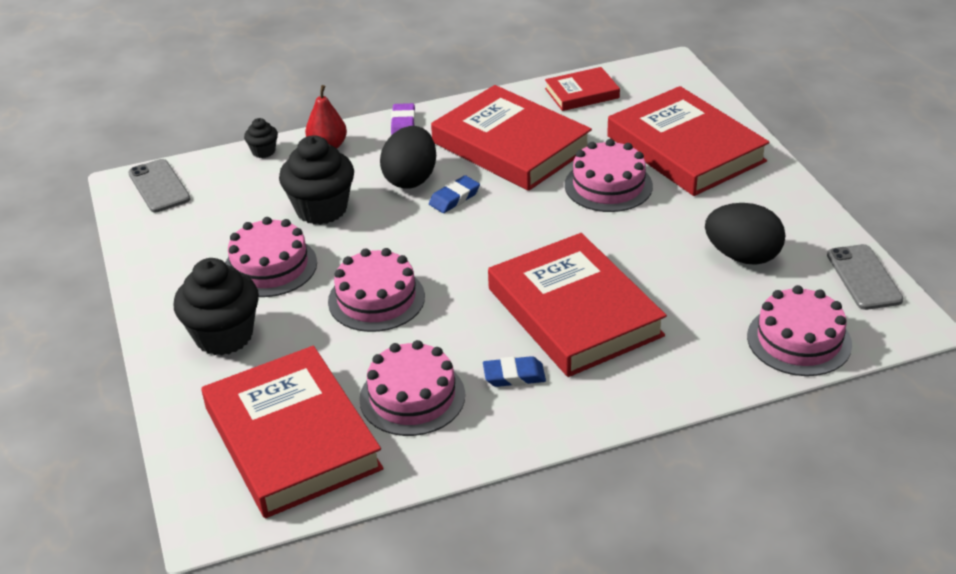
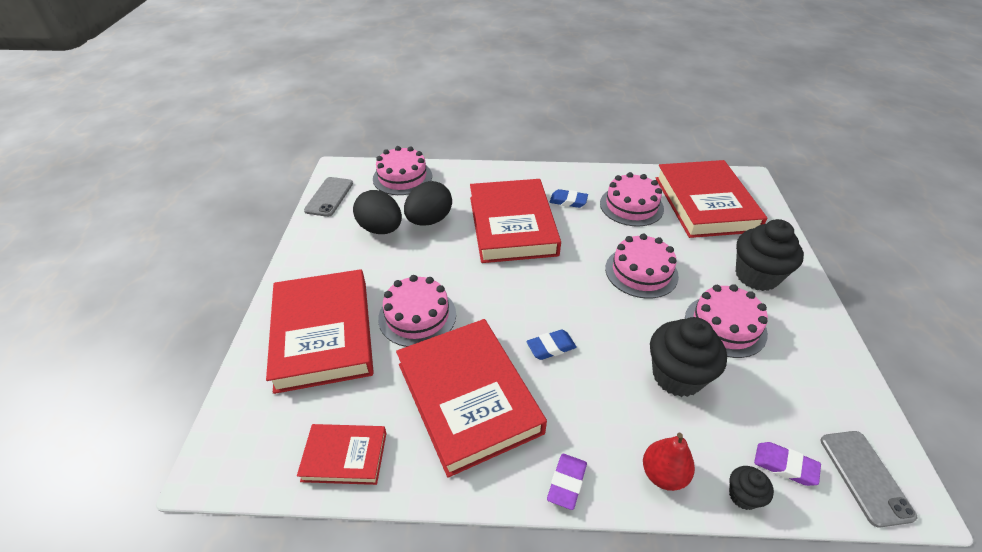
camera: 160 degrees left, 5 degrees up
black egg [380,126,436,189] -> black egg moved to [404,181,452,226]
none -> purple eraser [754,442,821,486]

